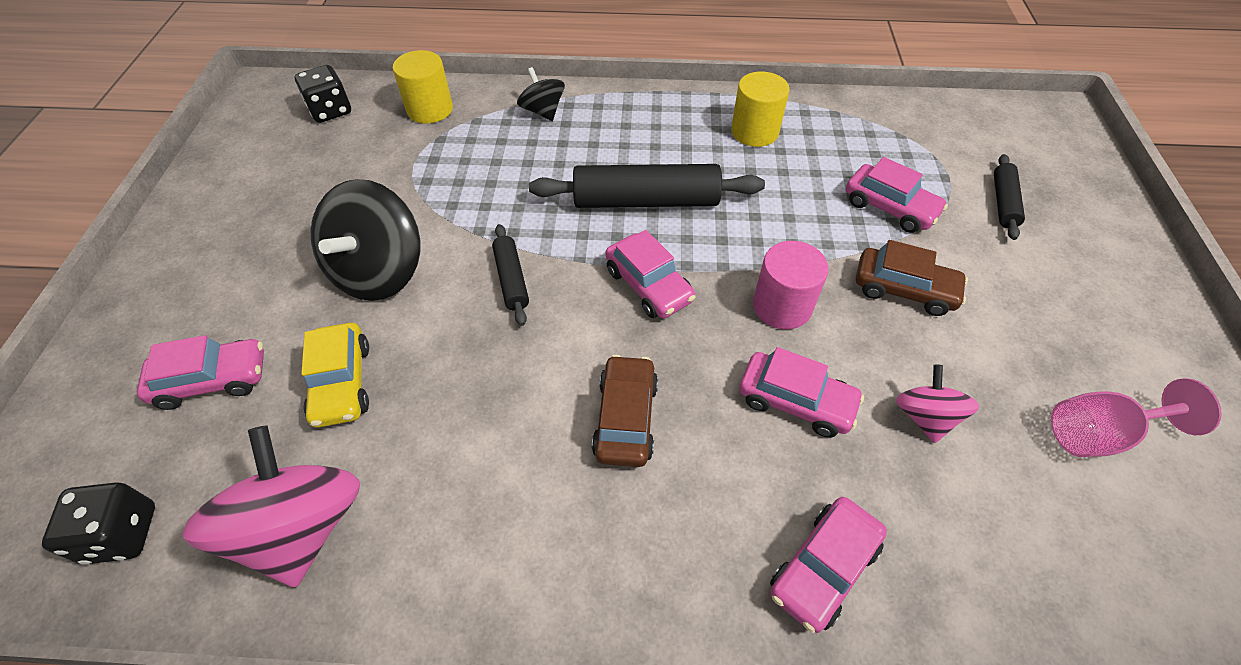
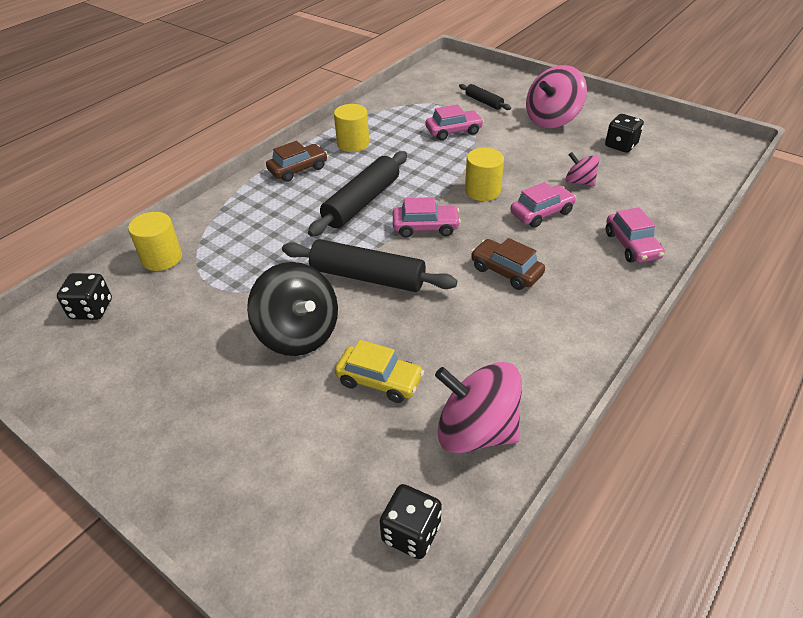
camera: 55 degrees left, 10 degrees down
pink car [137,335,264,410] -> none
black rolling pin [492,224,529,326] -> black rolling pin [282,239,457,292], size x1.92
black spinning top [517,67,565,121] -> none
pink cylinder [753,241,829,329] -> yellow cylinder [465,148,504,201]
brown car [856,240,968,316] -> brown car moved to [266,141,328,182]
pink goblet [1051,378,1222,457] -> black dice [605,114,644,153]
none -> pink spinning top [526,65,587,128]

